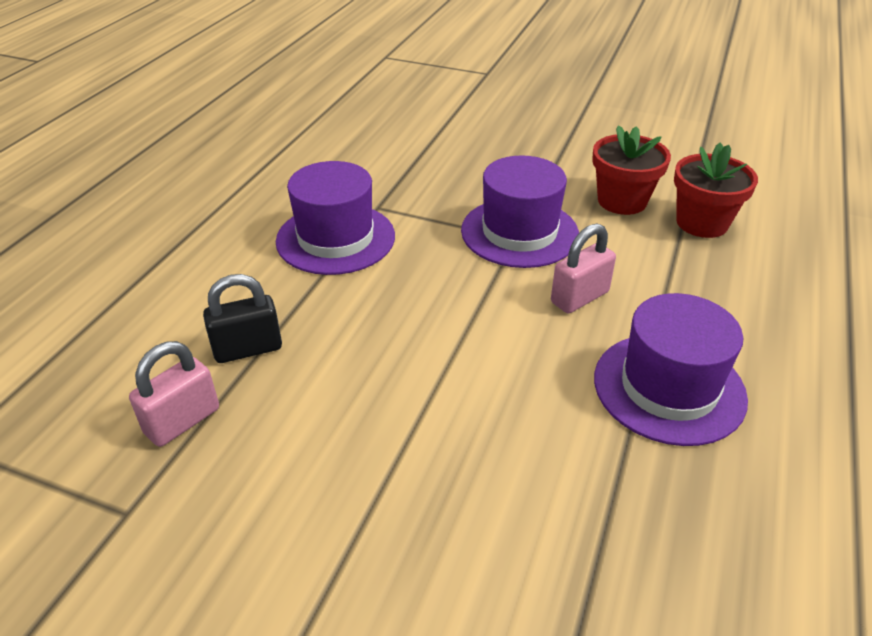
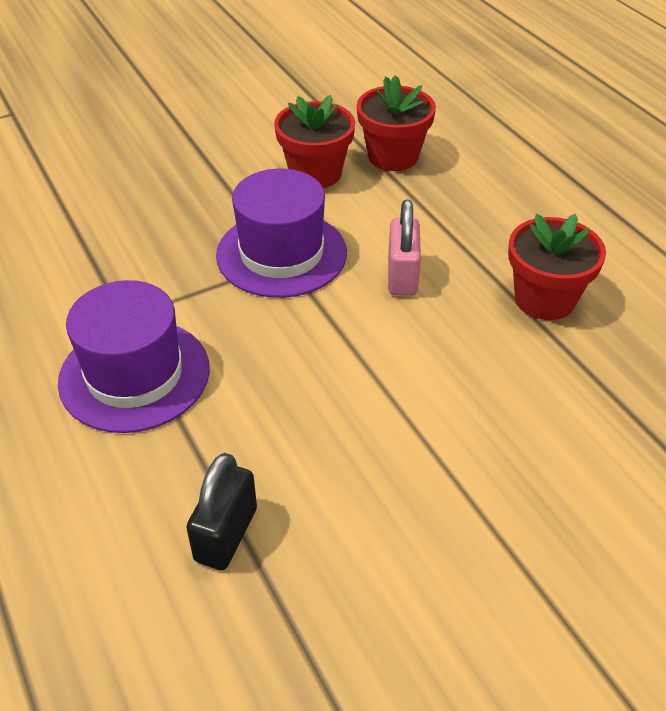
camera: 50 degrees left, 5 degrees up
pink padlock [129,341,219,447] -> none
purple hat [594,293,748,446] -> red flower pot [508,214,606,320]

